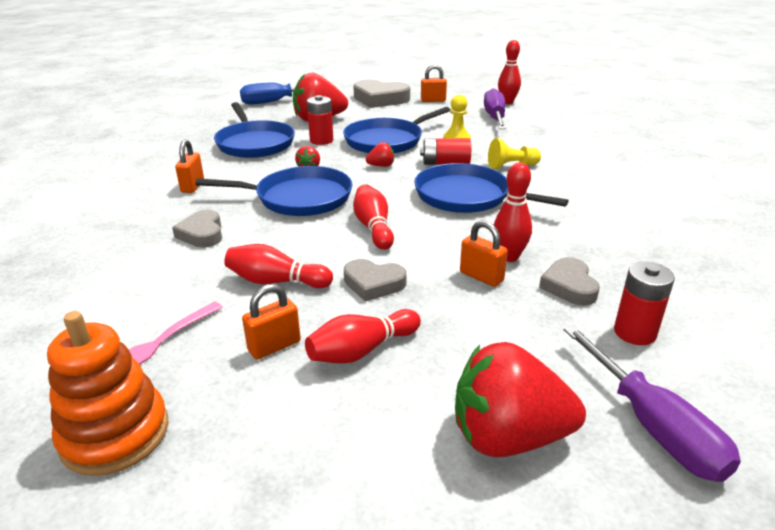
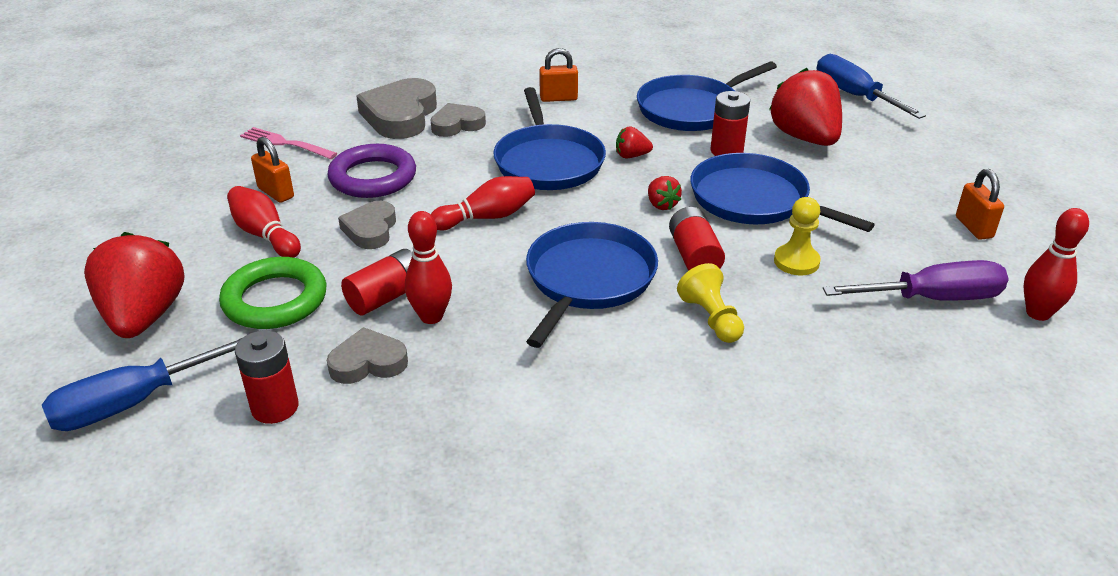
camera: 80 degrees right, 5 degrees up
orange stacking toy [47,311,169,476] -> none
red bowling pin [224,244,333,288] -> purple ring [327,144,416,198]
grey heart [353,79,410,108] -> grey heart moved to [356,78,437,139]
orange padlock [460,220,508,287] -> red battery [341,249,412,315]
purple screwdriver [564,325,741,482] -> blue screwdriver [42,338,242,431]
none -> green ring [219,257,326,329]

